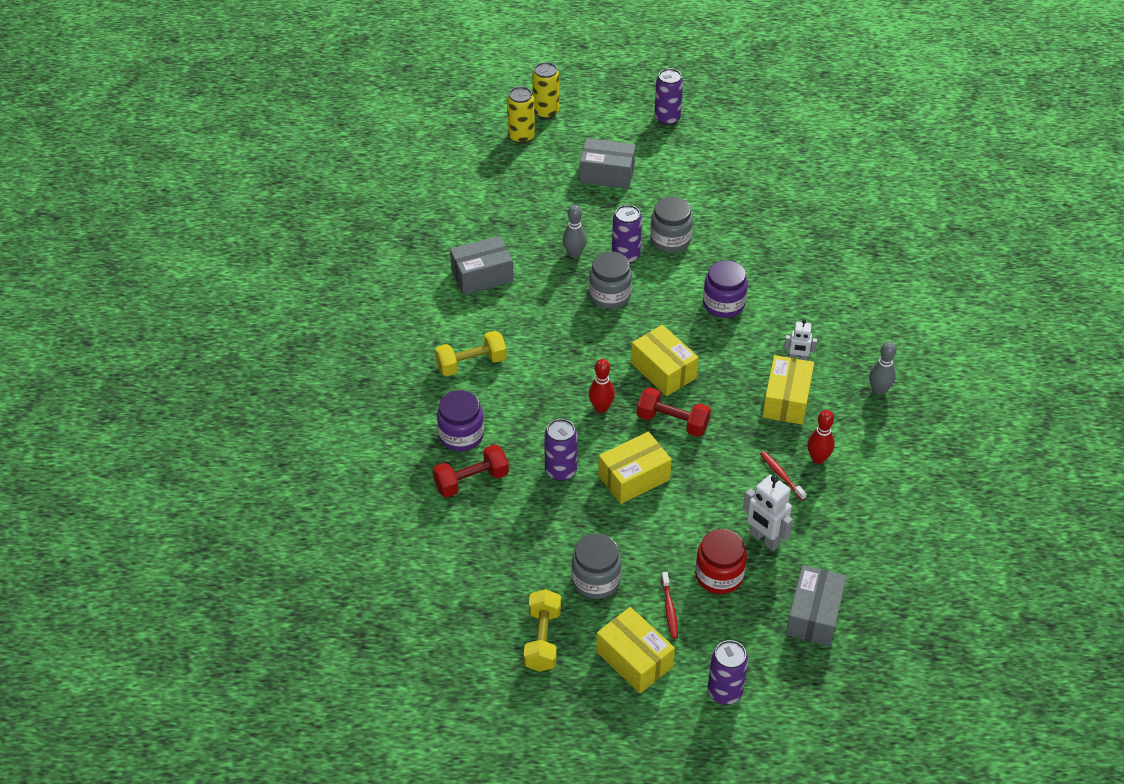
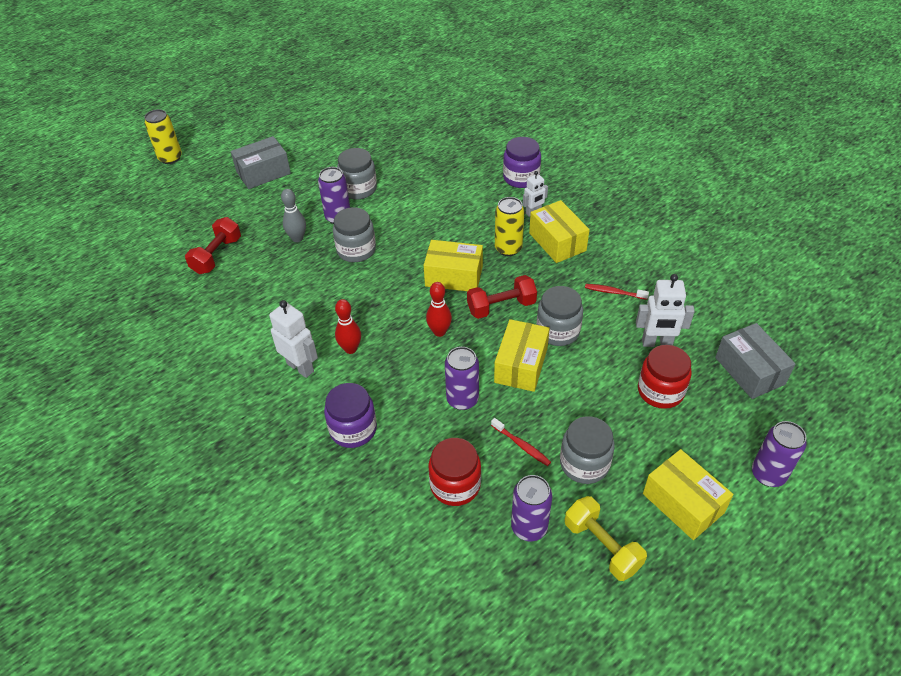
camera: 40 degrees left, 0 degrees up
red dumbbell [433,444,509,497] -> red dumbbell moved to [185,217,241,274]
yellow dumbbell [435,331,507,376] -> white robot [269,300,318,378]
grey box [450,236,513,295] -> none
yellow can [507,87,535,144] -> yellow can moved to [495,197,525,256]
yellow box [596,607,675,693] -> yellow box turned 45 degrees clockwise [643,449,734,540]
purple can [654,68,683,125] -> purple can moved to [511,475,553,541]
red toothbrush [661,572,678,638] -> red toothbrush moved to [491,418,551,466]
purple jar [703,260,748,318] -> purple jar moved to [503,137,541,188]
red bowling pin [807,410,835,464] -> red bowling pin moved to [335,299,361,354]
grey bowling pin [869,342,896,396] -> none
none -> red jar [428,438,481,506]
none -> grey jar [536,286,583,346]

